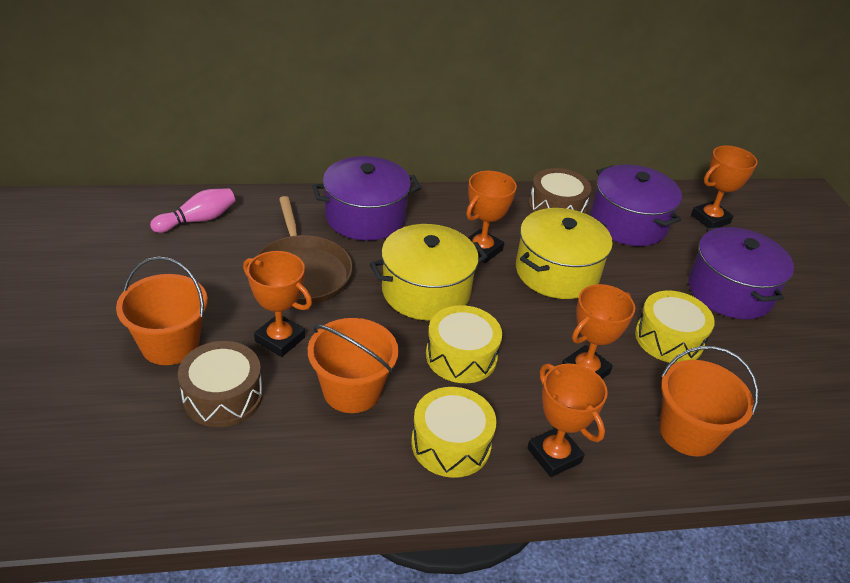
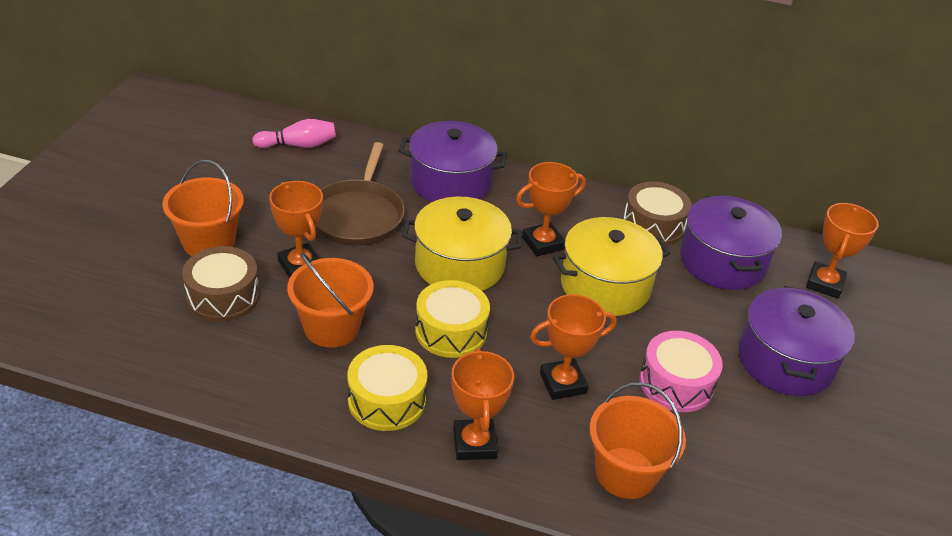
camera: 25 degrees right, 0 degrees up
yellow drum [635,291,715,363] -> pink drum [640,331,723,412]
orange trophy [691,145,758,228] -> orange trophy turned 60 degrees counterclockwise [806,203,879,299]

